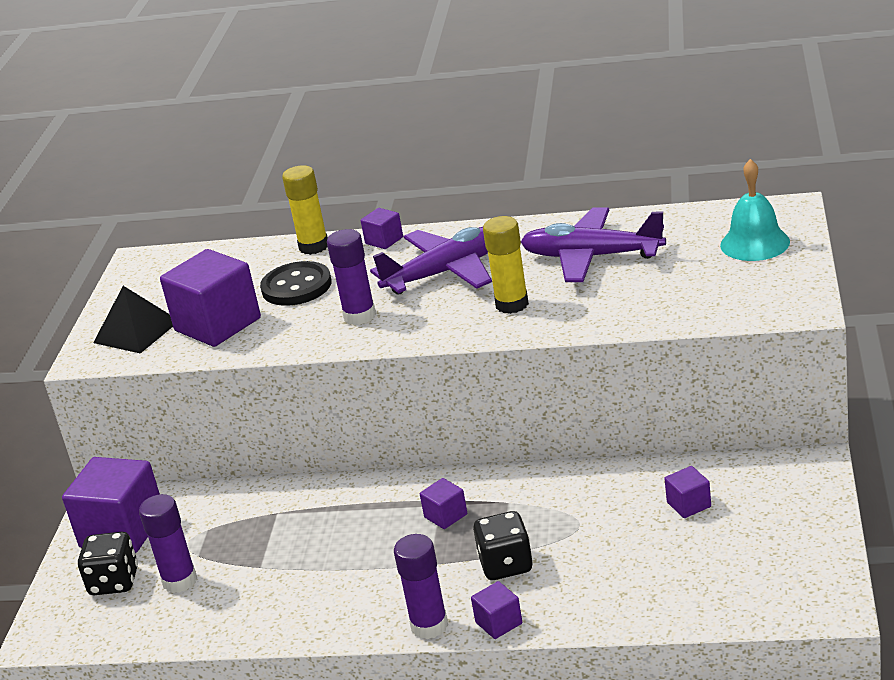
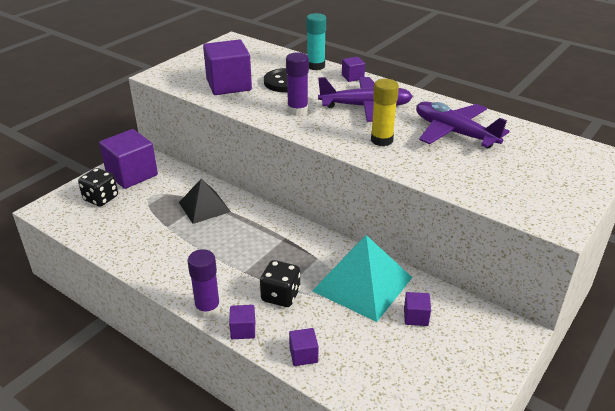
camera: 25 degrees right, 5 degrees up
black pyramid [93,286,173,354] -> black pyramid moved to [179,179,231,224]
purple glue stick [139,494,197,593] -> none
yellow glue stick [282,165,328,255] -> turquoise glue stick [306,13,326,70]
purple cube [420,478,467,529] -> purple cube moved to [289,328,318,366]
turquoise bell [720,159,790,261] -> none
none -> turquoise pyramid [312,235,412,322]

